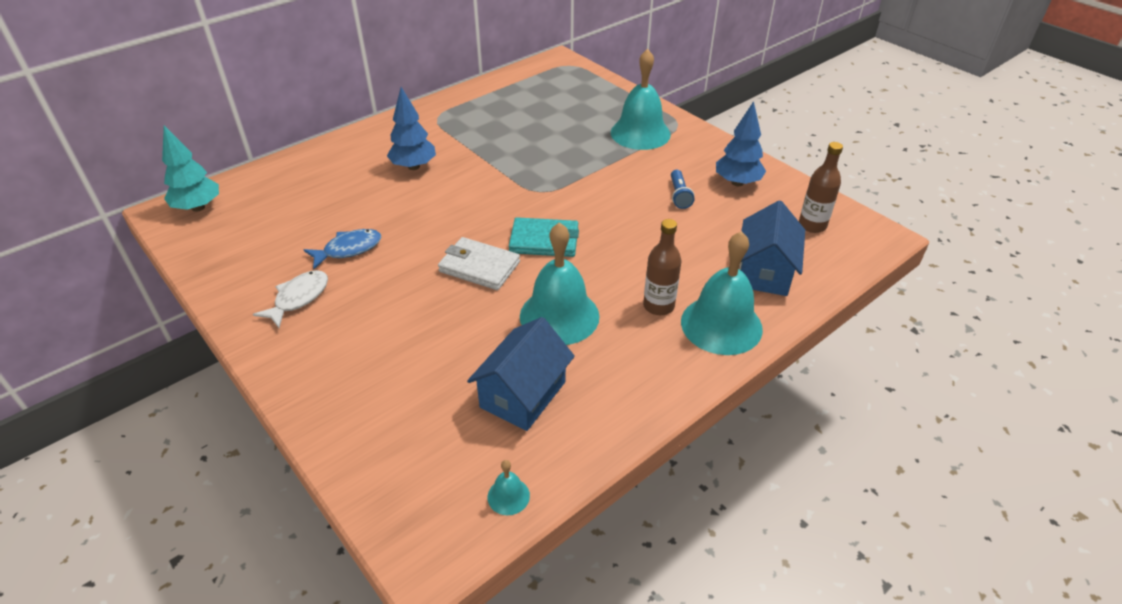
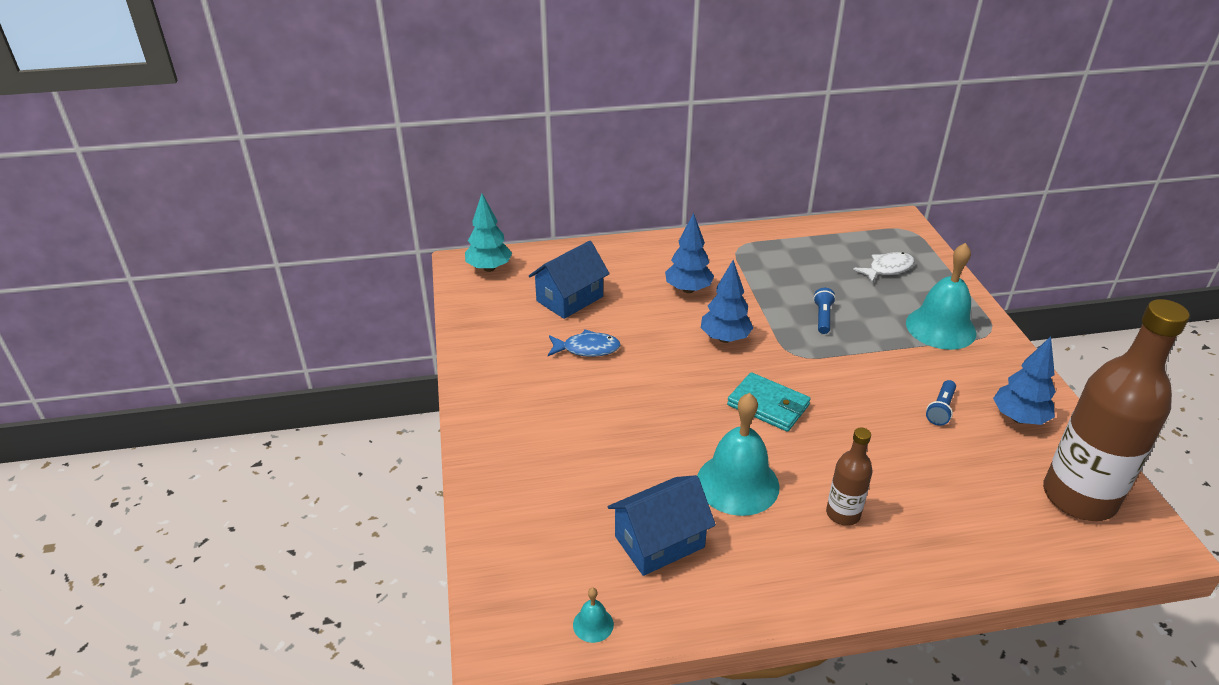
camera: 30 degrees right, 5 degrees down
white fish [253,270,328,328] -> white fish moved to [853,252,914,283]
white wallet [438,237,520,290] -> none
turquoise bell [681,231,763,355] -> none
blue house [739,200,805,296] -> blue house moved to [529,241,610,319]
brown bottle [799,142,843,233] -> brown bottle [1043,299,1190,521], size x2.11
none -> blue tree [701,260,753,343]
none -> blue flashlight [813,288,836,334]

